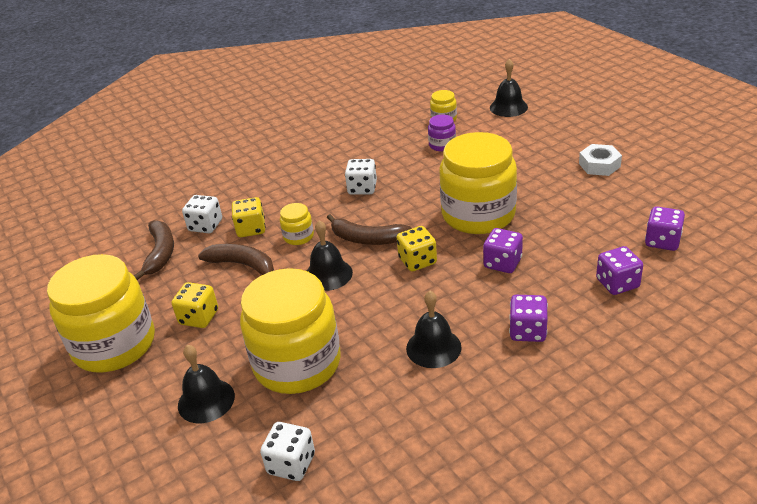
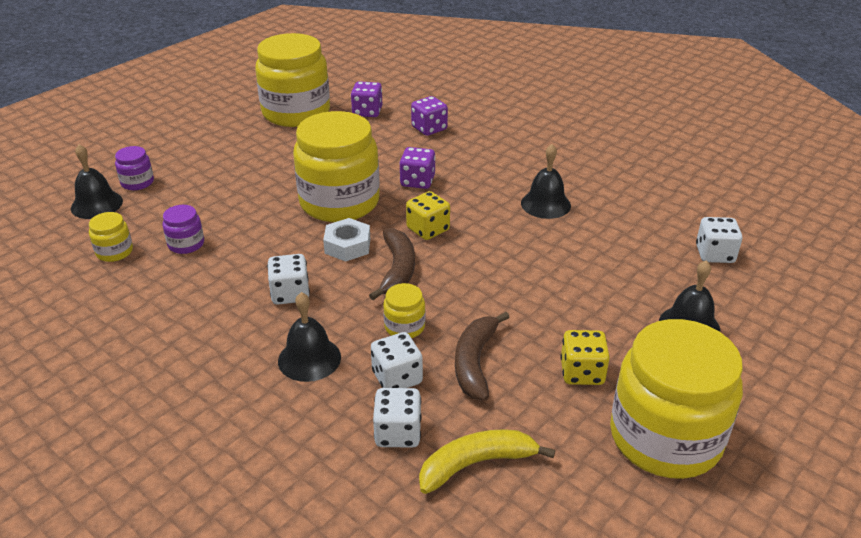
camera: 110 degrees left, 0 degrees up
brown banana [134,220,174,280] -> yellow banana [419,429,555,494]
yellow dice [232,197,265,237] -> white dice [371,332,423,388]
yellow jar [240,268,341,394] -> yellow jar moved to [255,33,330,127]
black bell [307,220,353,291] -> black bell moved to [278,292,341,382]
purple dice [509,295,548,342] -> none
white nut [579,144,622,176] -> white nut moved to [323,218,370,262]
none -> purple jar [115,146,154,190]

